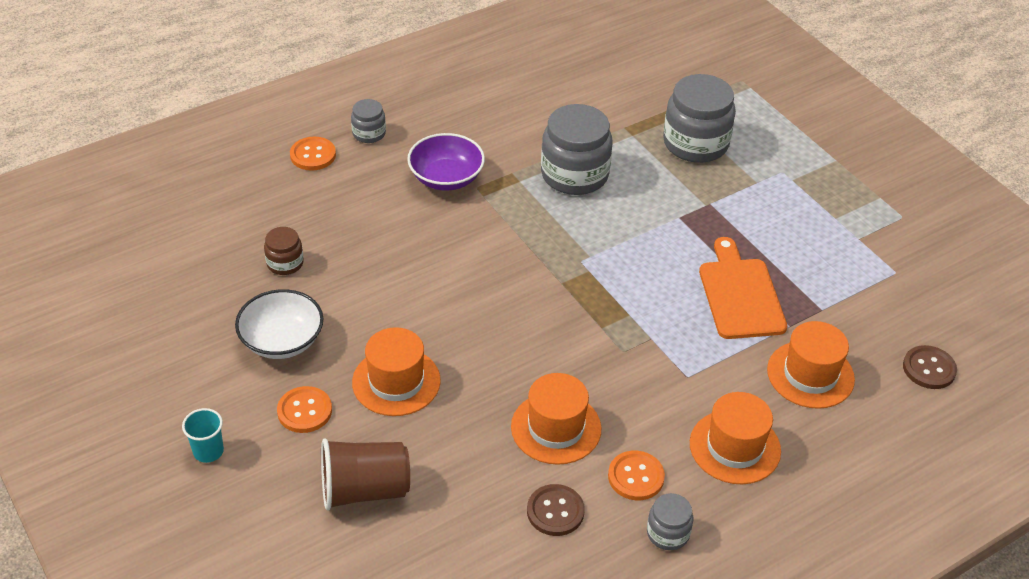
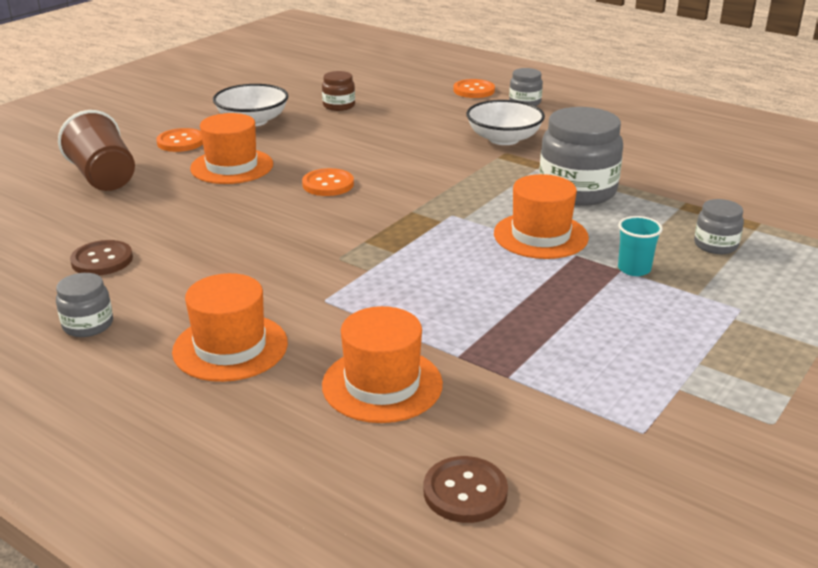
camera: 70 degrees right, 15 degrees down
turquoise cup [182,408,224,463] -> turquoise cup moved to [618,216,663,276]
purple bowl [407,133,485,191] -> white bowl [466,100,545,145]
orange hat [511,373,602,465] -> orange hat moved to [494,174,589,259]
orange button [608,451,665,500] -> orange button moved to [302,168,354,196]
grey jar [663,74,736,163] -> grey jar [694,199,744,254], size x0.50
orange cutting board [699,237,787,339] -> none

